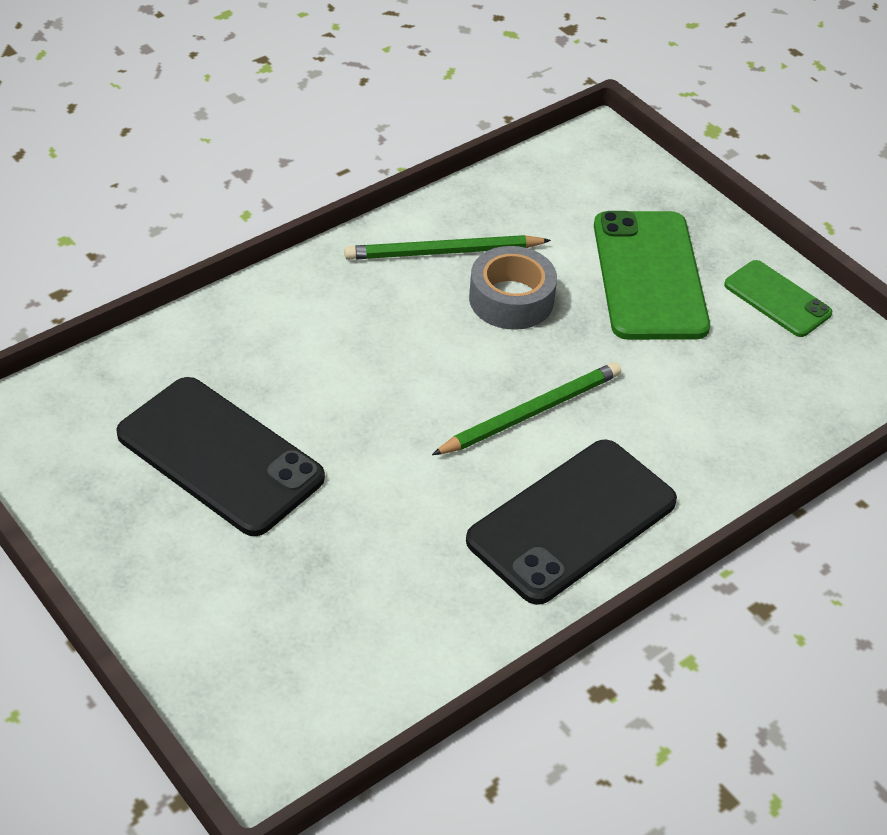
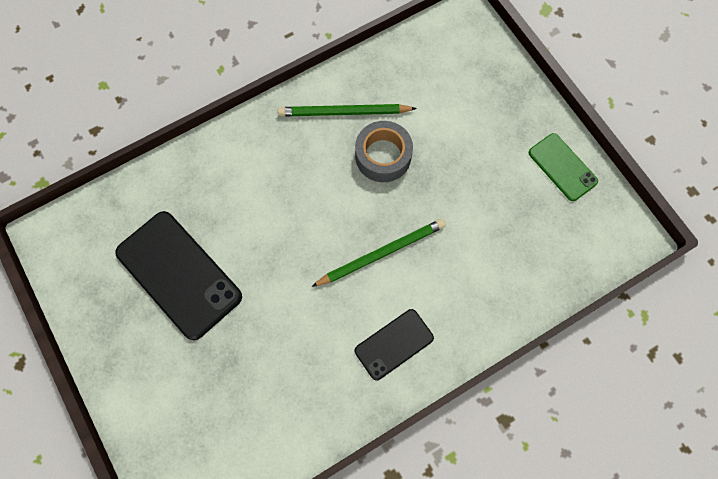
camera: 10 degrees right, 25 degrees up
black phone [466,440,677,605] -> black phone [355,309,434,380], size x0.57
green phone [594,211,710,340] -> none

